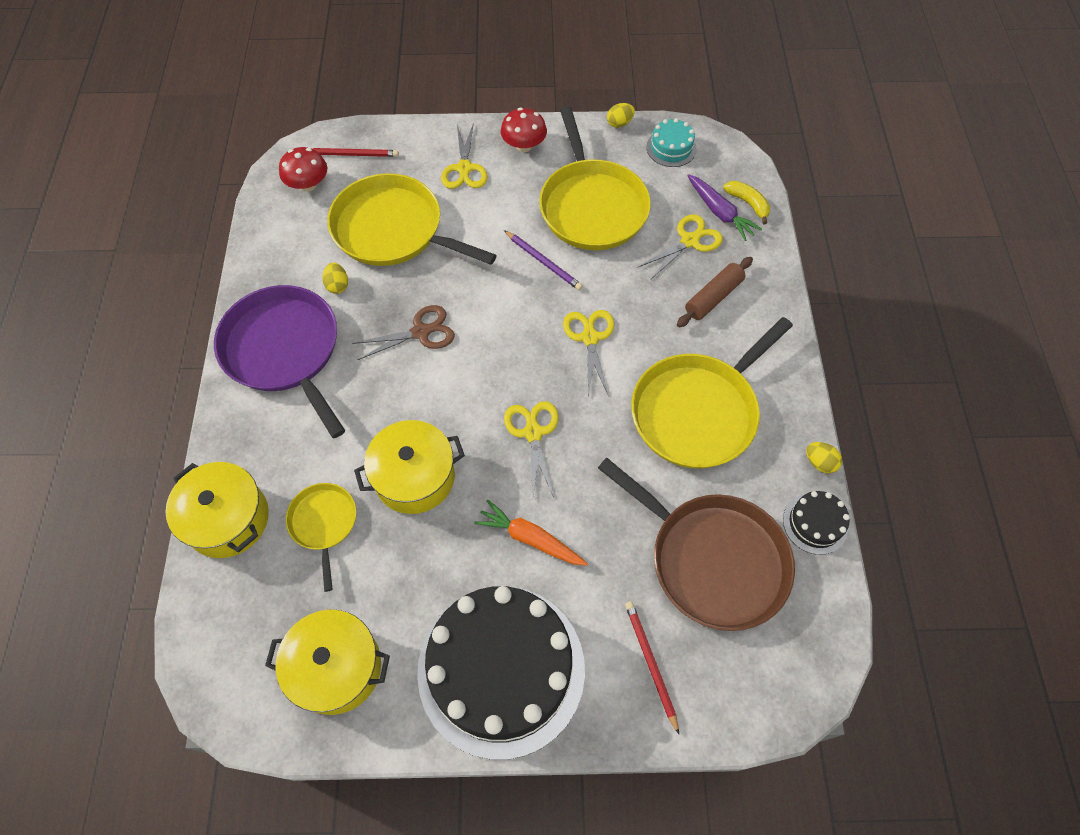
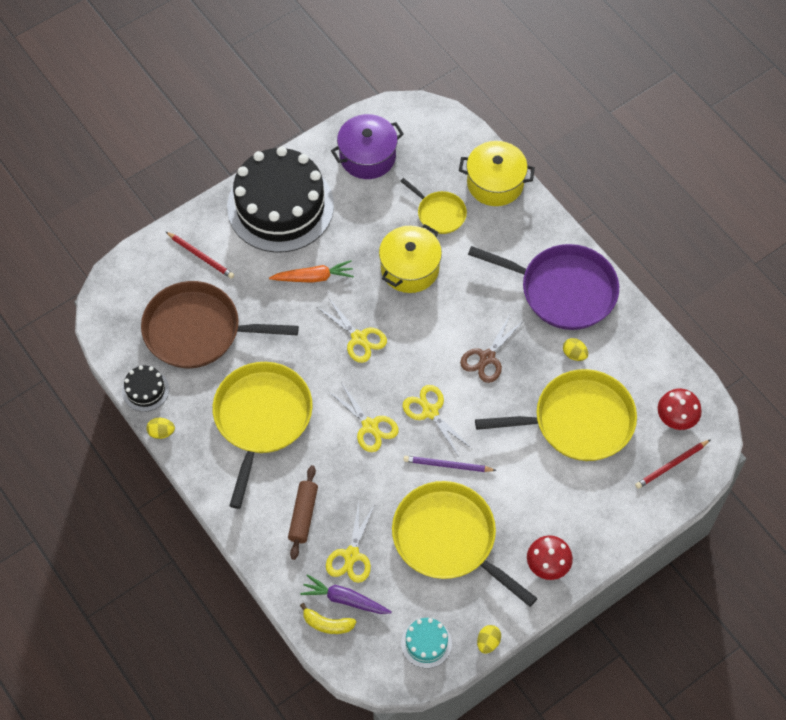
camera: 145 degrees right, 0 degrees up
yellow pot [265,610,390,715] -> purple pot [331,114,404,179]
yellow scissors [441,122,488,189] -> yellow scissors moved to [403,385,471,457]

